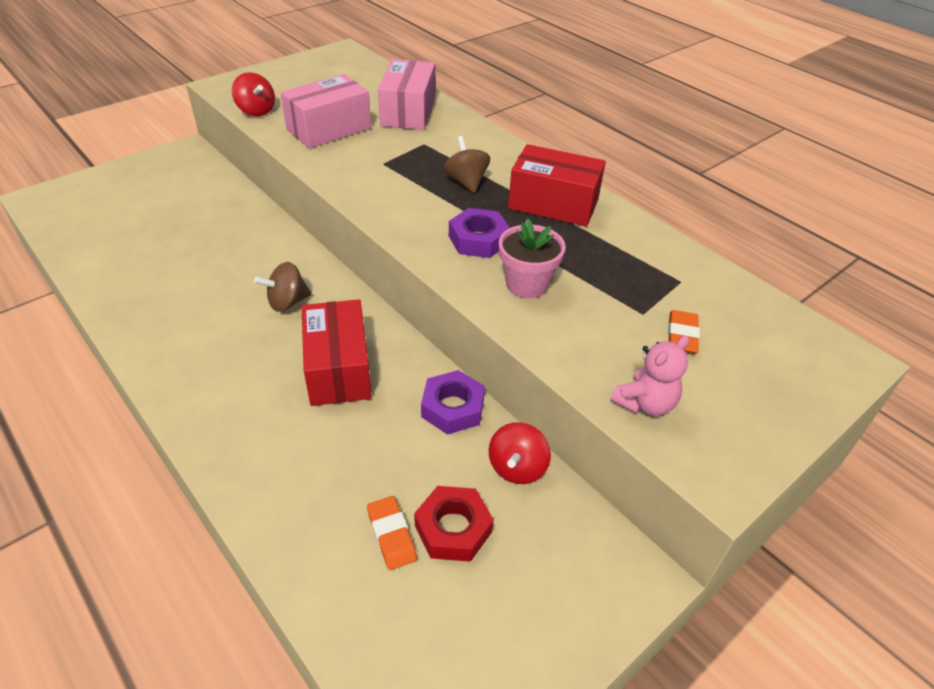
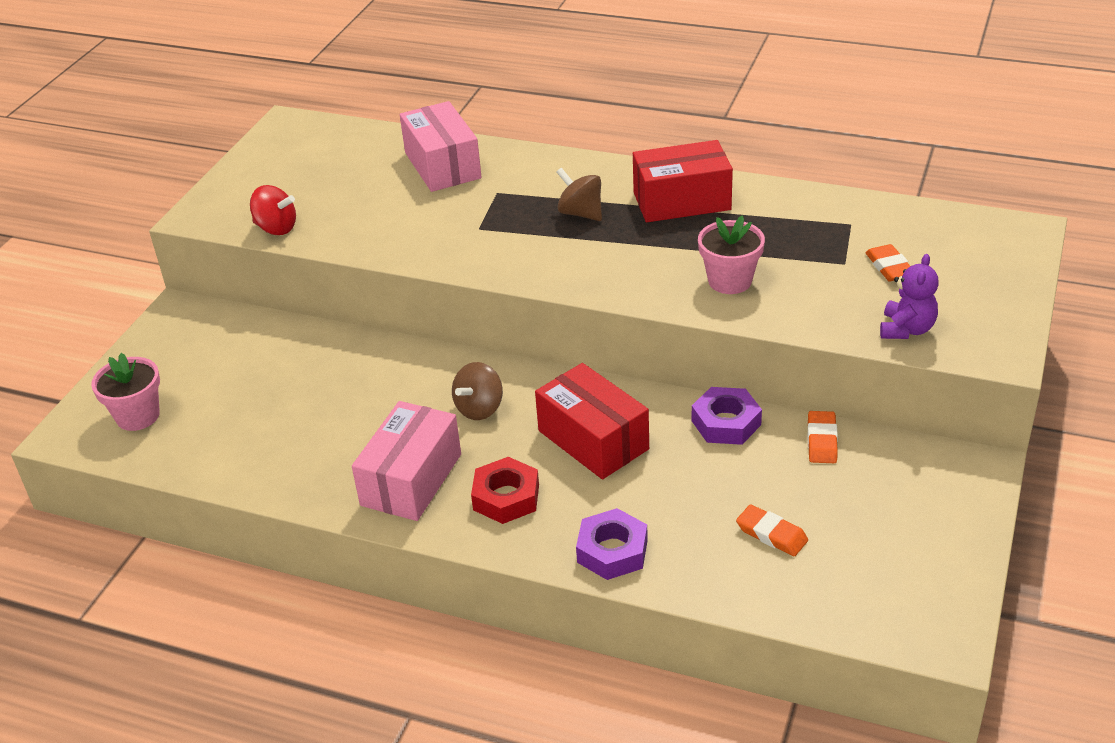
camera: 25 degrees left, 5 degrees down
pink box [280,74,371,148] -> pink box moved to [352,401,461,521]
red nut [414,486,494,562] -> red nut moved to [471,457,539,524]
purple nut [449,208,510,258] -> purple nut moved to [576,508,648,580]
red spinning top [489,422,551,484] -> orange eraser [807,411,838,463]
pink teddy bear [610,336,689,416] -> purple teddy bear [880,254,939,339]
none -> pink flower pot [91,353,160,431]

